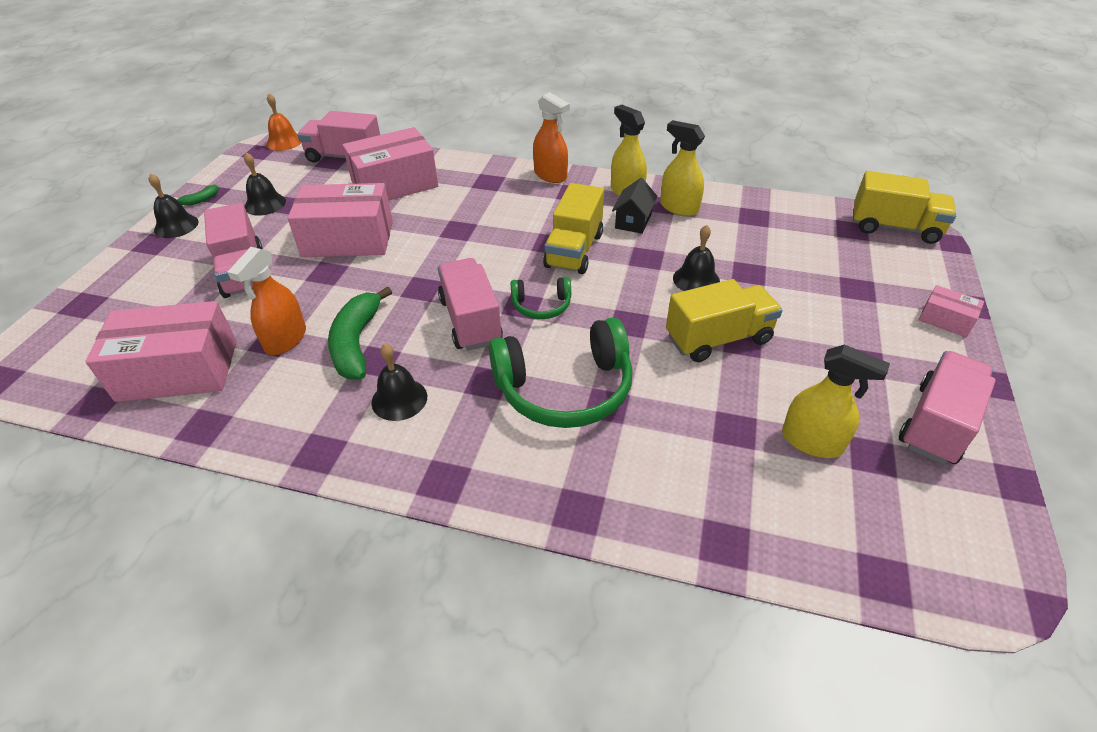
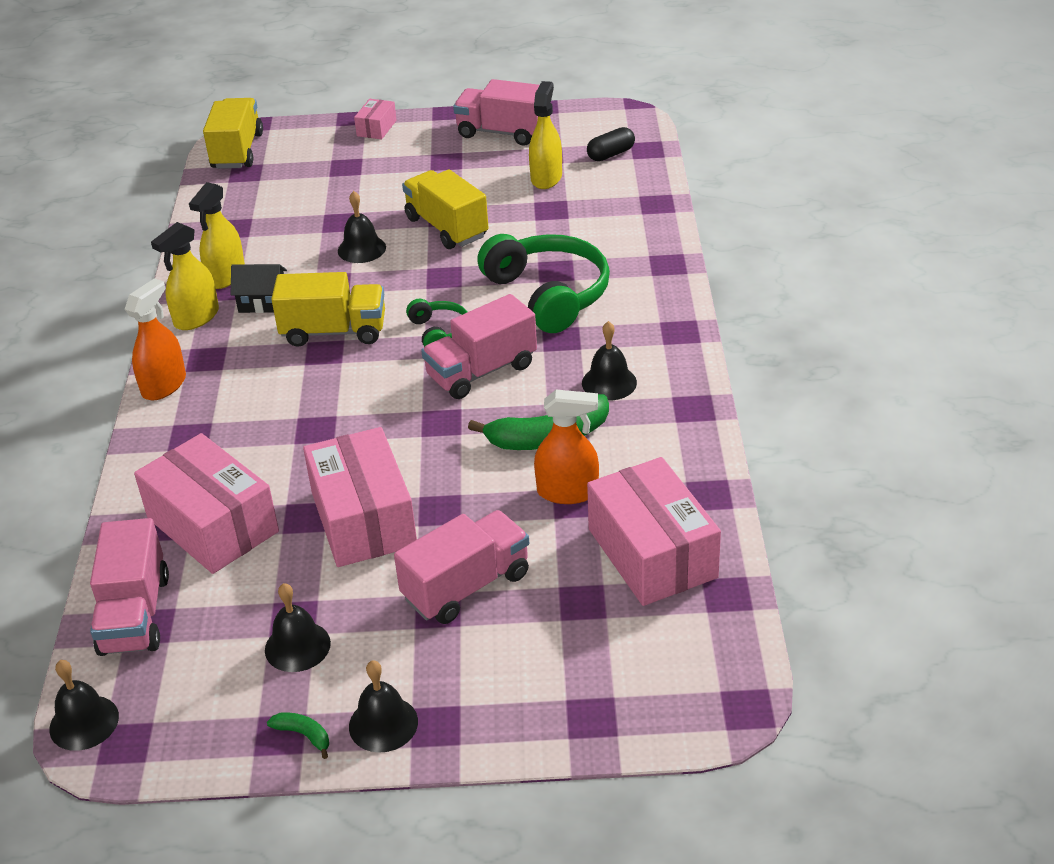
camera: 105 degrees left, 5 degrees down
orange bell [266,93,301,151] -> black bell [49,660,119,751]
none -> black capsule [587,127,635,161]

